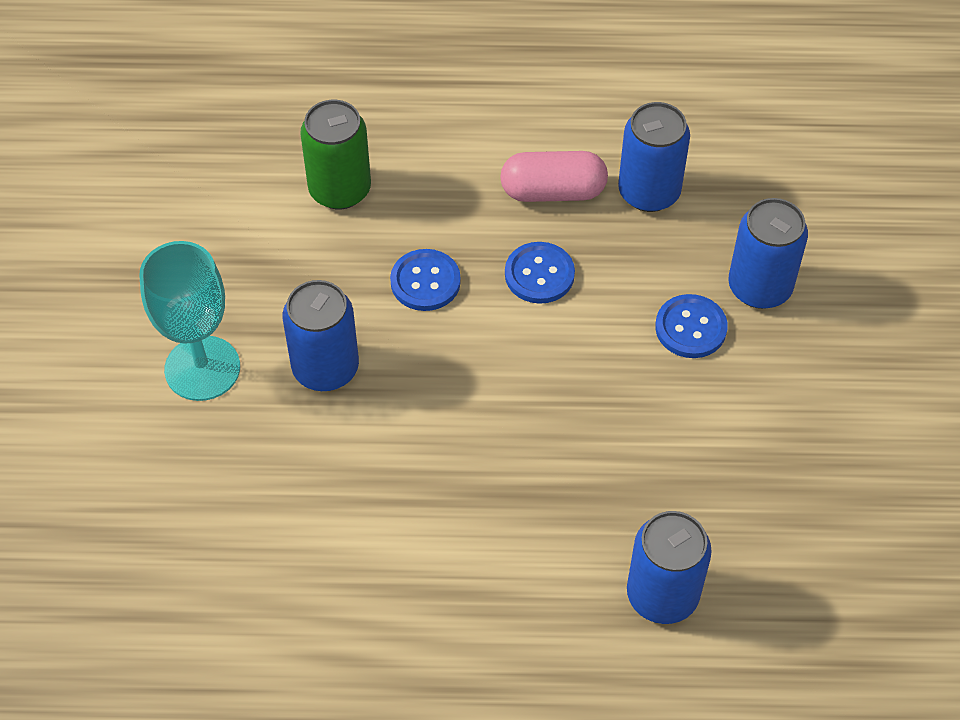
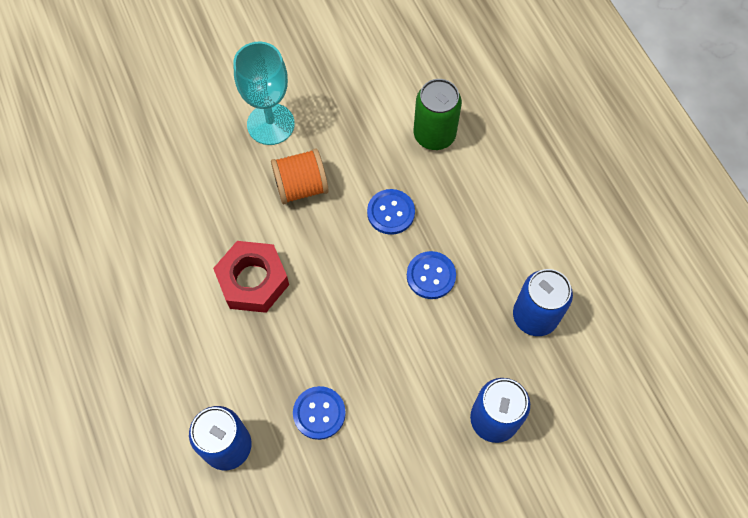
camera: 65 degrees right, 10 degrees up
blue can [283,280,359,391] -> orange spool [271,148,329,204]
pink capsule [500,151,608,202] -> none
blue button [655,294,728,358] -> blue button moved to [293,386,346,440]
none -> red nut [213,241,289,313]

